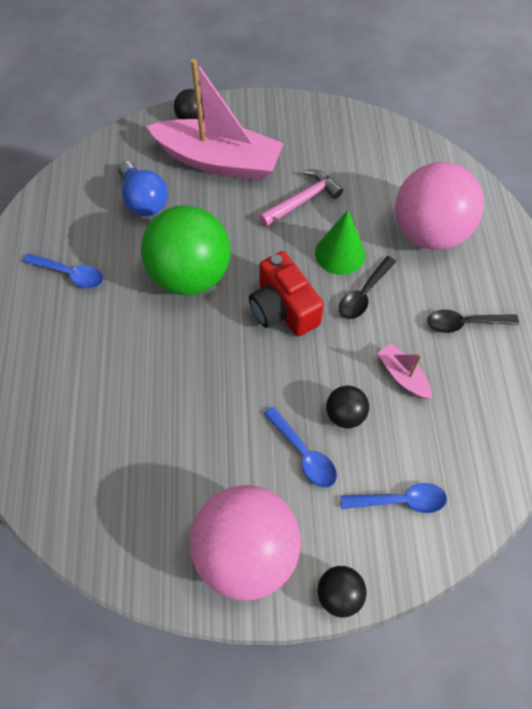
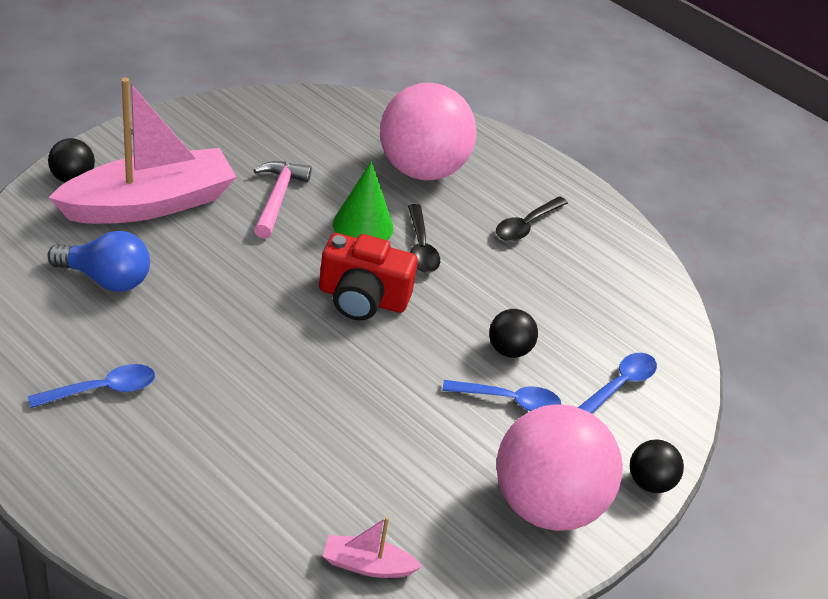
camera: 50 degrees left, 20 degrees down
green ball [141,205,231,295] -> none
pink boat [377,343,432,399] -> pink boat moved to [323,517,422,578]

